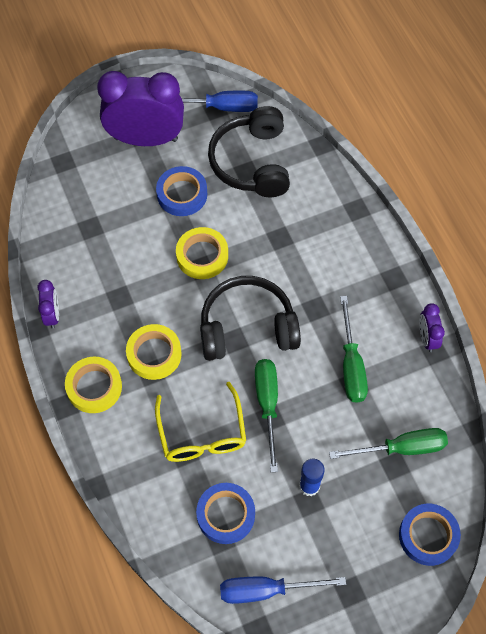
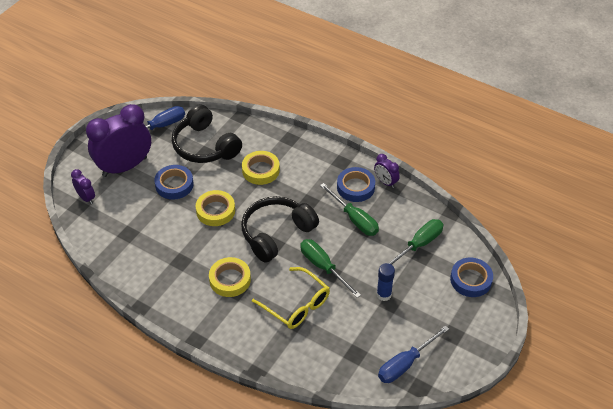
camera: 35 degrees left, 15 degrees down
purple clock [38,280,59,329] -> purple clock moved to [71,169,95,204]
yellow tape [65,357,122,413] -> yellow tape moved to [242,151,280,185]
blue tape [196,483,255,544] -> blue tape moved to [337,167,375,202]

